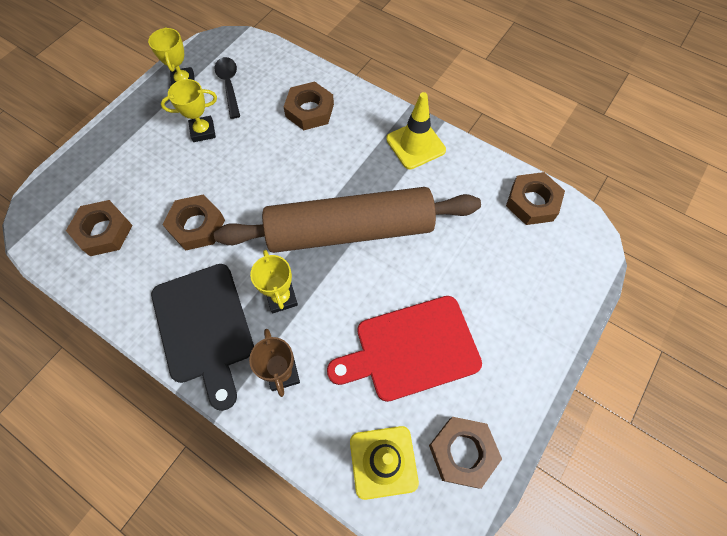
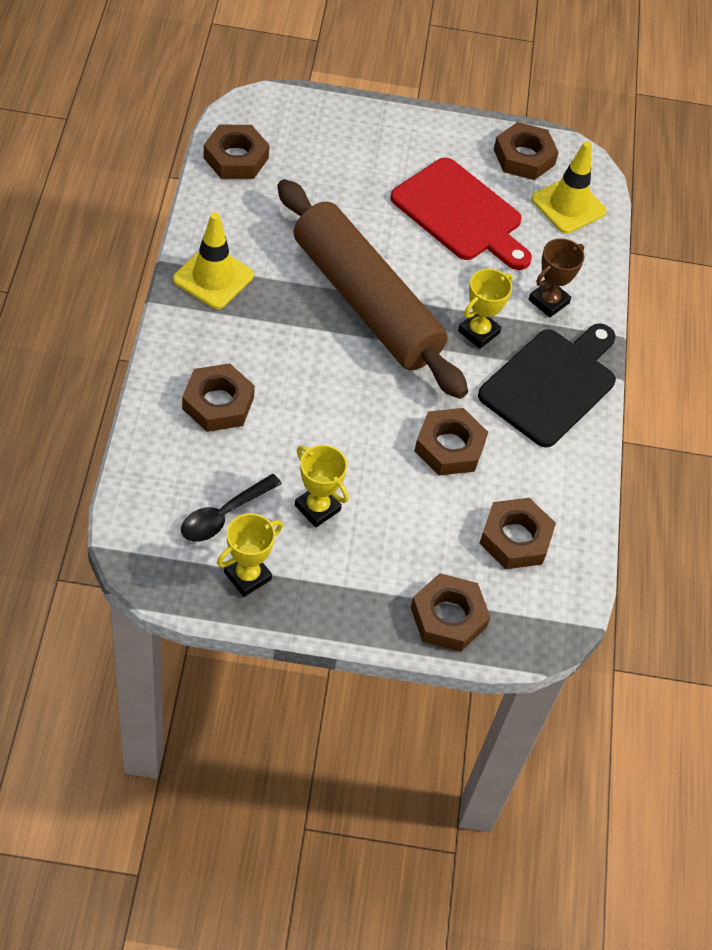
camera: 125 degrees left, 10 degrees down
none -> brown nut [411,573,490,652]

